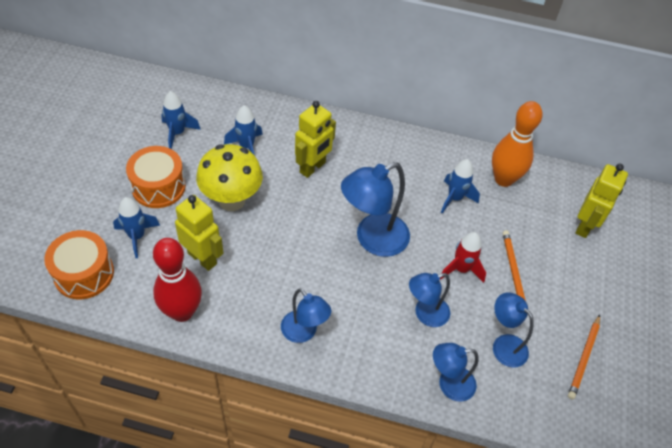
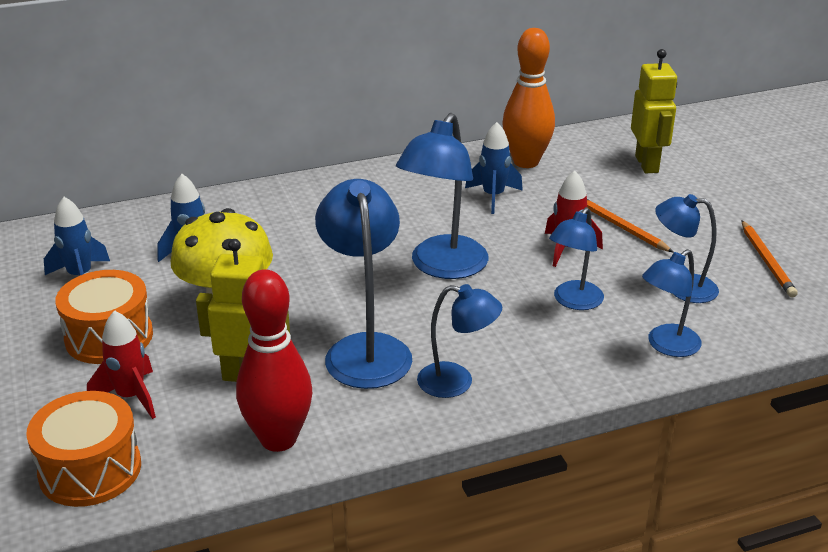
camera: 30 degrees left, 20 degrees down
blue rocket [113,197,160,258] -> red rocket [87,310,156,419]
yellow robot [295,101,336,178] -> none
none -> blue lamp [315,179,412,389]

